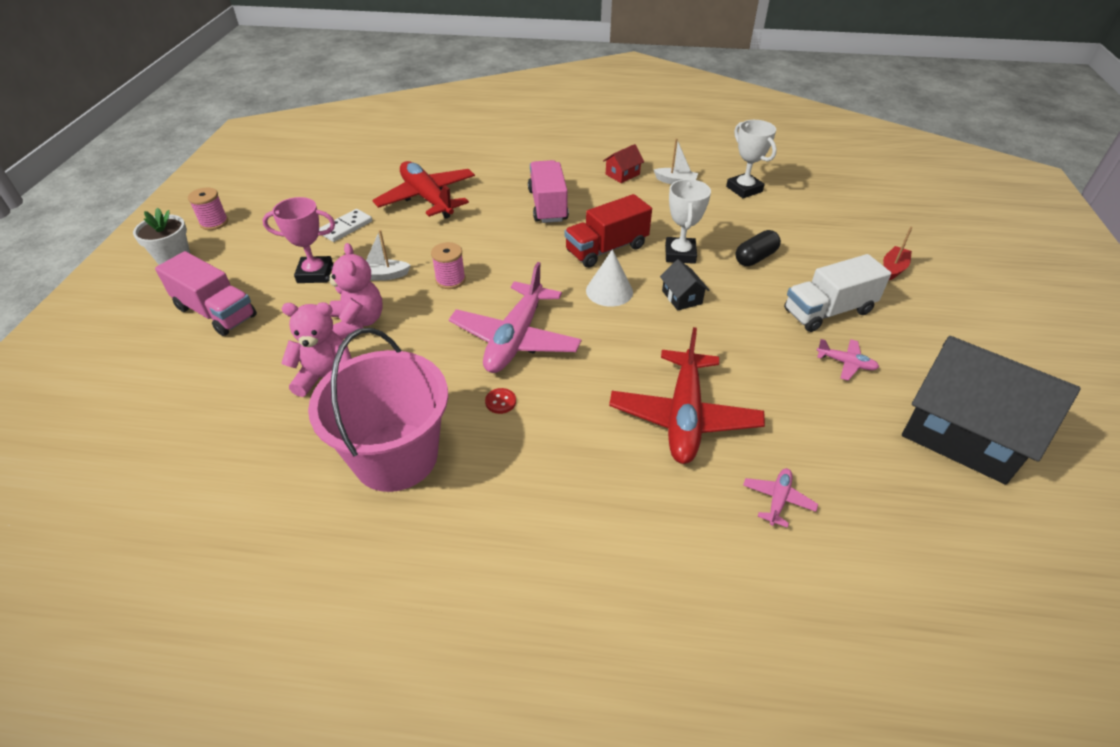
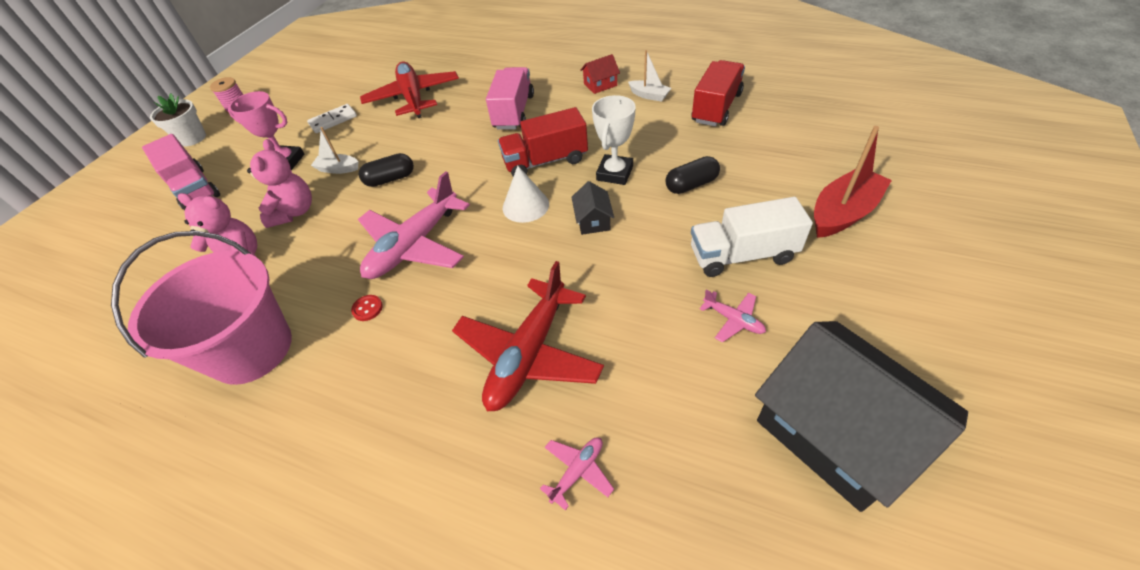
camera: 20 degrees right, 5 degrees up
pink spool [431,242,466,289] -> black capsule [359,153,414,187]
white trophy [726,120,777,198] -> red truck [692,60,745,126]
red boat [883,226,913,280] -> red boat [814,126,892,238], size x1.79

